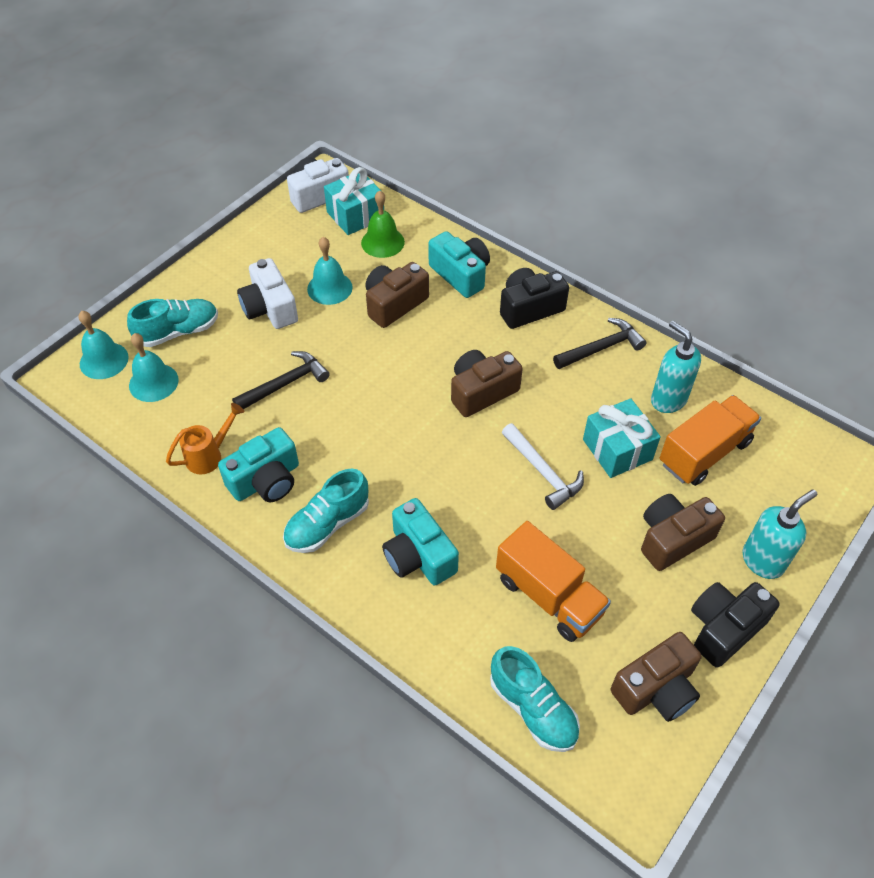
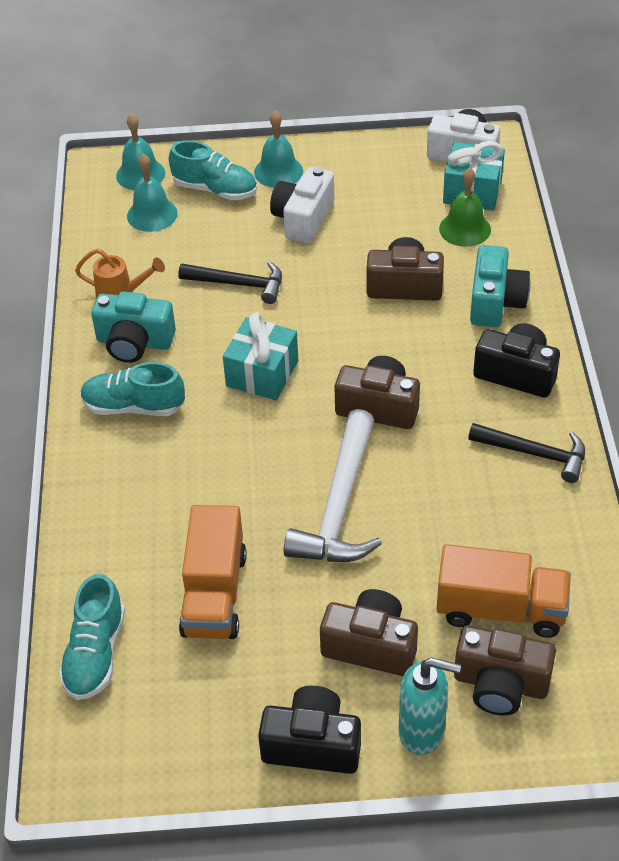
camera: 50 degrees right, 5 degrees down
turquoise bell [307,237,353,305] -> turquoise bell moved to [254,111,303,188]
turquoise camera [382,498,459,585] -> none
white hammer [502,423,584,510] -> white hammer [284,409,382,562], size x1.54
turquoise gift [583,398,661,478] -> turquoise gift moved to [223,313,298,400]
brown camera [611,632,702,722] -> brown camera moved to [454,625,556,715]
turquoise soap dispenser [651,321,701,413] -> none

